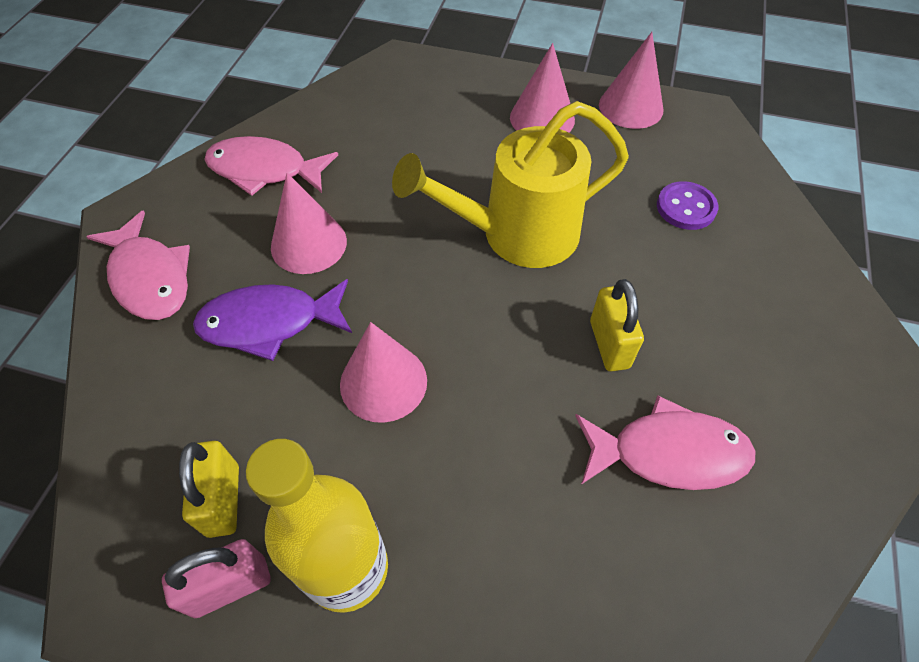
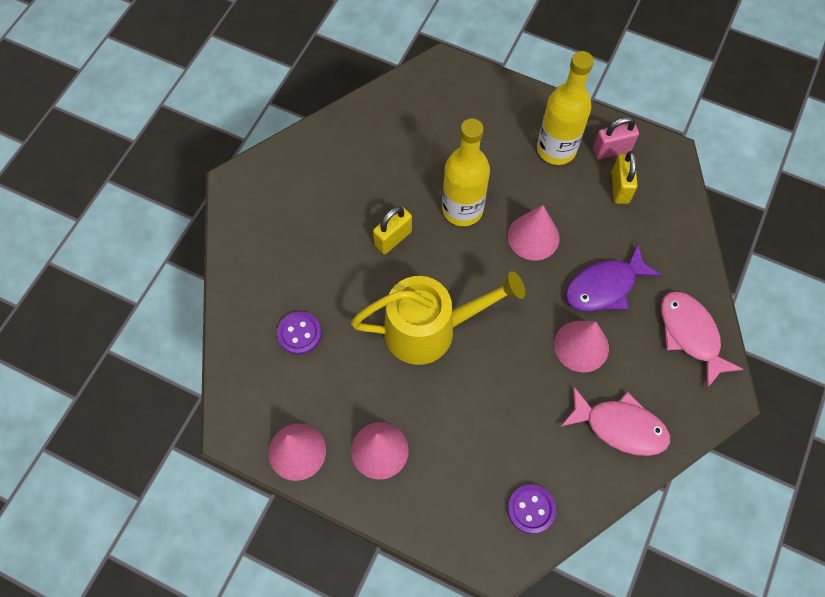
camera: 170 degrees left, 10 degrees up
purple fish [193,279,352,361] -> purple fish turned 150 degrees clockwise [565,244,662,311]
pink fish [575,396,755,490] -> none
yellow padlock [590,279,644,372] -> yellow padlock turned 45 degrees clockwise [373,206,412,254]
none -> yellow bottle [442,118,490,226]
none -> purple button [507,484,556,534]

